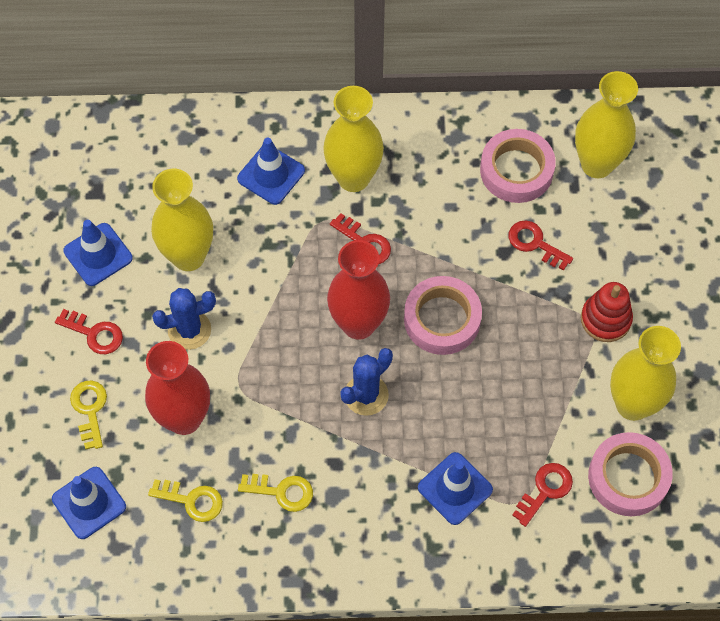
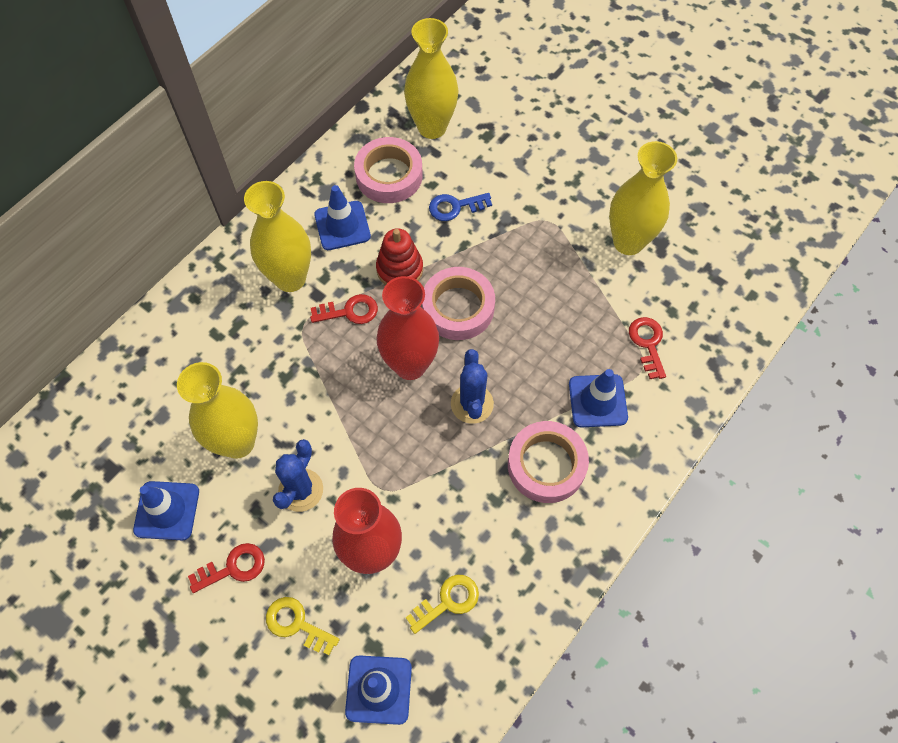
camera: 50 degrees left, 0 degrees up
blue traffic cone [237,138,305,205] -> blue traffic cone moved to [314,185,371,250]
yellow key [238,474,313,512] -> none
red key [509,221,573,271] -> blue key [429,193,492,221]
red stacking toy [581,282,633,342] -> red stacking toy moved to [376,228,423,285]
pink tape [588,432,673,516] -> pink tape moved to [508,421,589,503]

